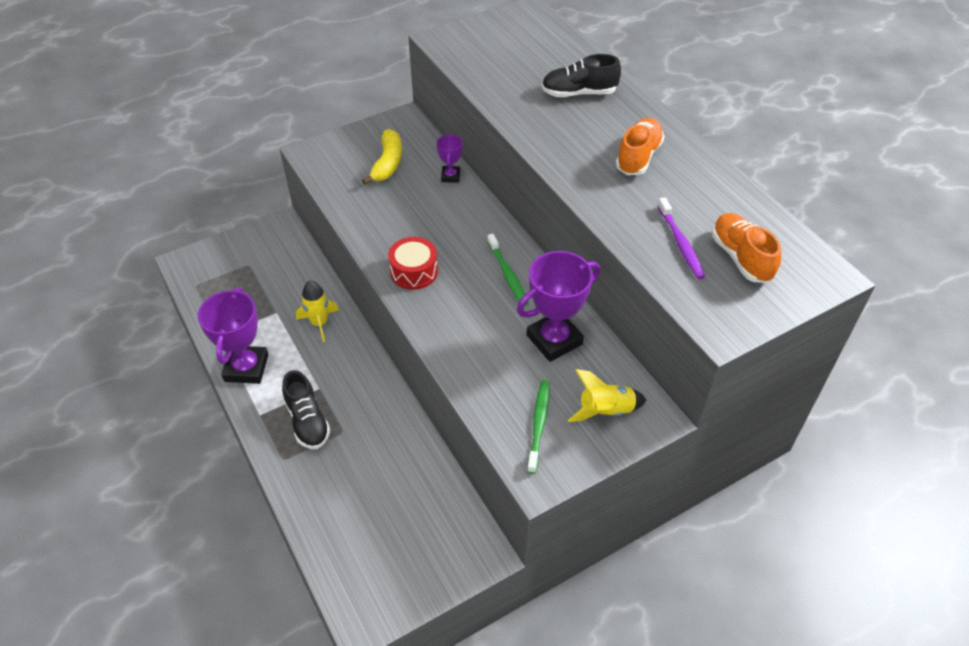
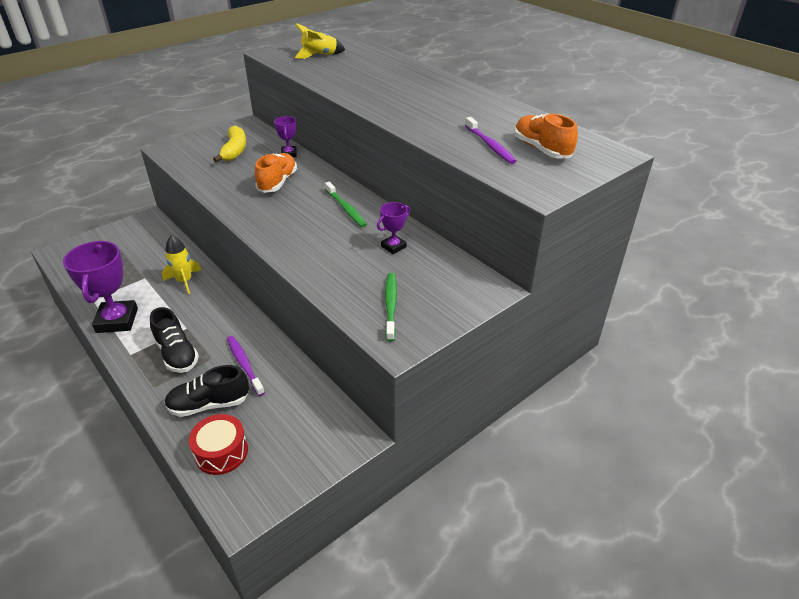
camera: 10 degrees left, 10 degrees down
red drum [388,237,438,290] -> red drum moved to [189,414,248,475]
purple trophy [517,251,600,362] -> purple trophy [377,202,410,254], size x0.51
black shoe [542,54,621,97] -> black shoe moved to [164,365,249,417]
yellow rocket [568,369,646,422] -> yellow rocket moved to [295,23,345,59]
orange shoe [615,118,665,175] -> orange shoe moved to [255,153,297,193]
none -> purple toothbrush [227,336,265,396]

